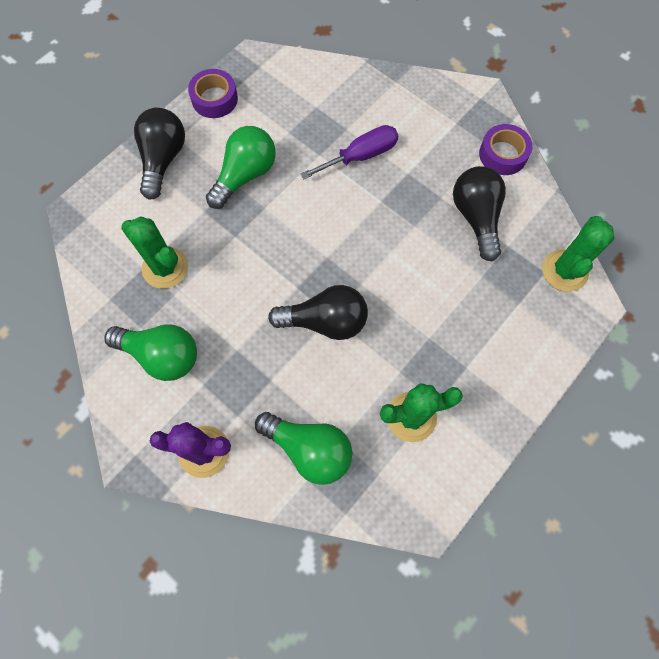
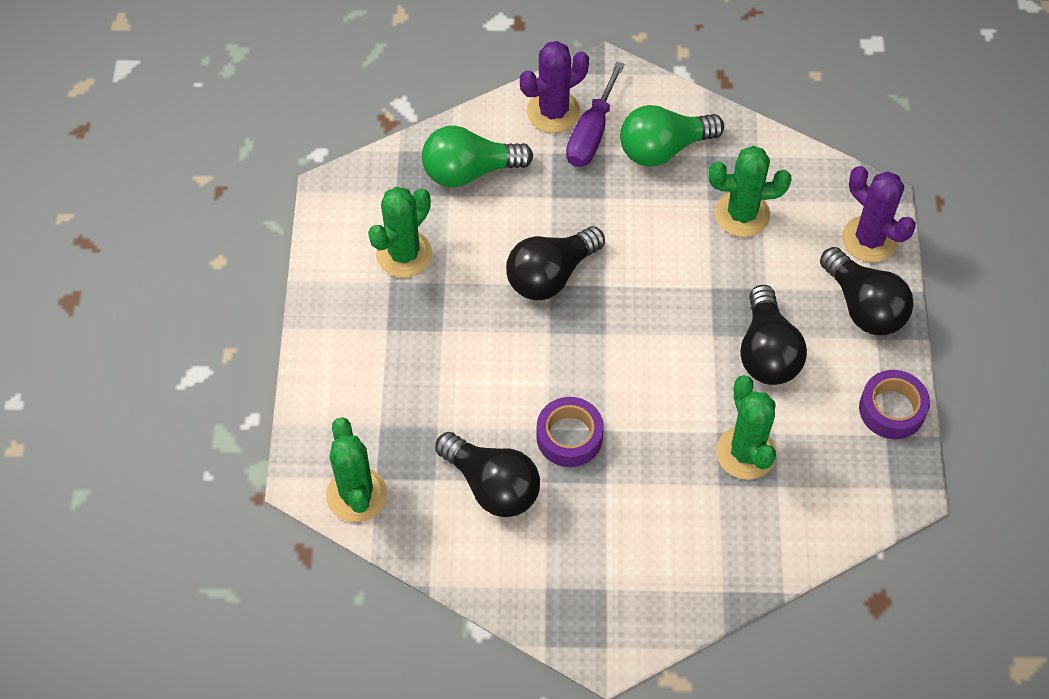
camera: 140 degrees right, 10 degrees down
green light bulb [206,126,276,209] -> black light bulb [740,285,807,385]
purple screwdriver [300,125,398,179] -> purple screwdriver moved to [566,61,625,167]
purple tape [479,124,533,175] -> purple tape moved to [536,397,604,467]
none -> green cactus [716,375,776,480]
none -> purple cactus [842,166,916,263]

